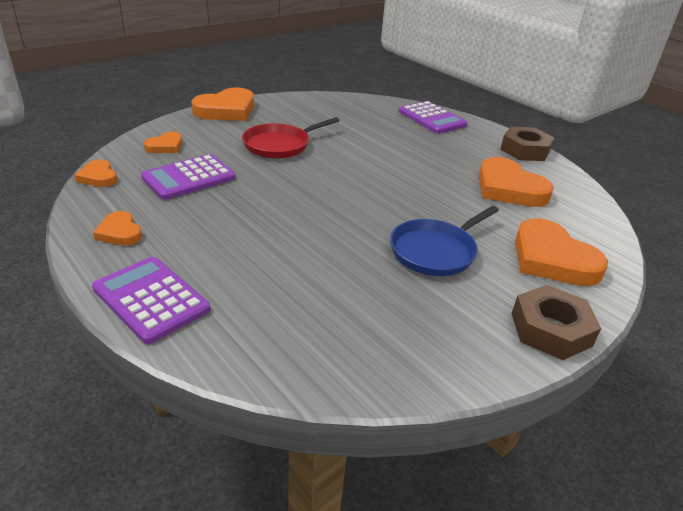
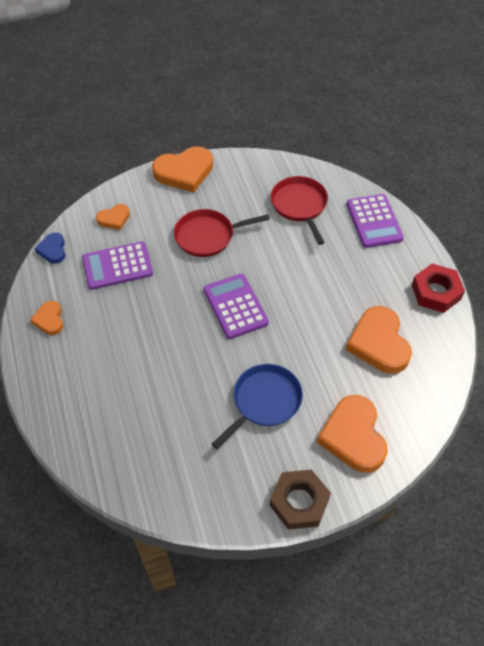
camera: 25 degrees right, 20 degrees up
orange heart [75,159,117,187] -> blue heart [35,233,65,264]
purple calculator [92,257,210,344] -> purple calculator moved to [203,274,269,339]
blue pan [390,206,499,276] -> blue pan turned 150 degrees clockwise [212,364,303,449]
brown nut [500,126,554,161] -> red nut [412,264,465,313]
none -> red pan [271,176,328,245]

